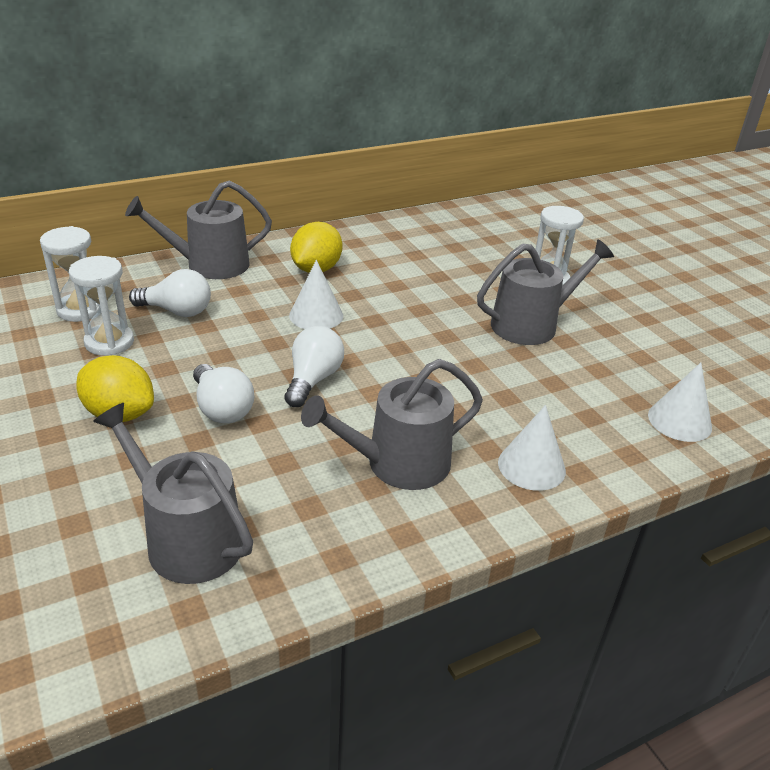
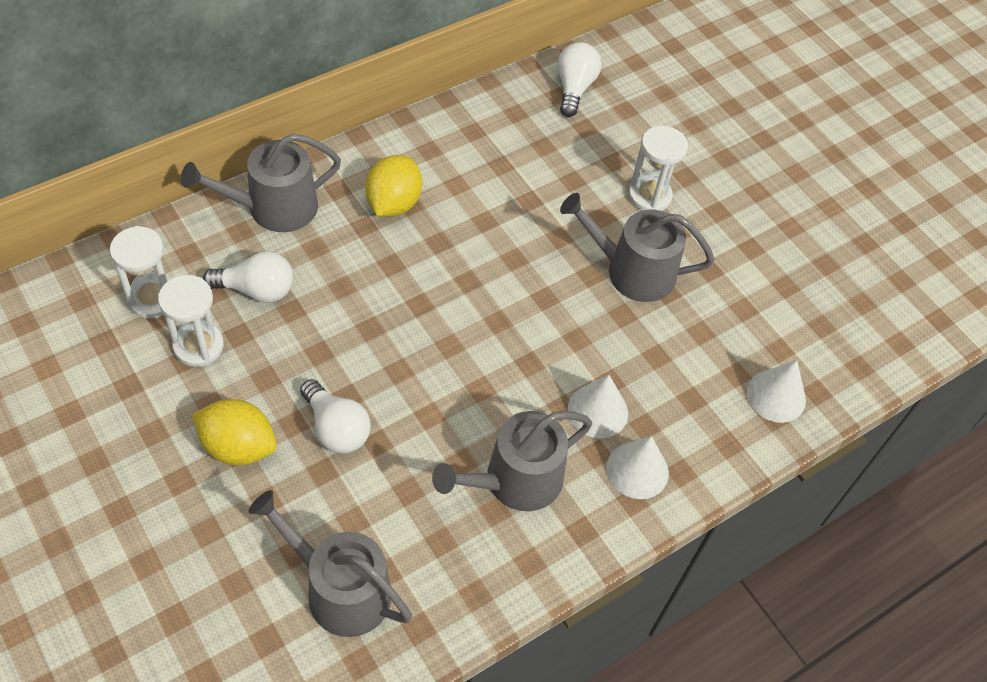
camera: 10 degrees left, 20 degrees up
white light bulb [284,326,344,407] -> white light bulb moved to [557,42,601,117]
white cone [289,260,343,329] -> white cone moved to [568,375,628,438]
grey watering can [477,239,614,345] -> grey watering can turned 135 degrees counterclockwise [560,193,714,302]

